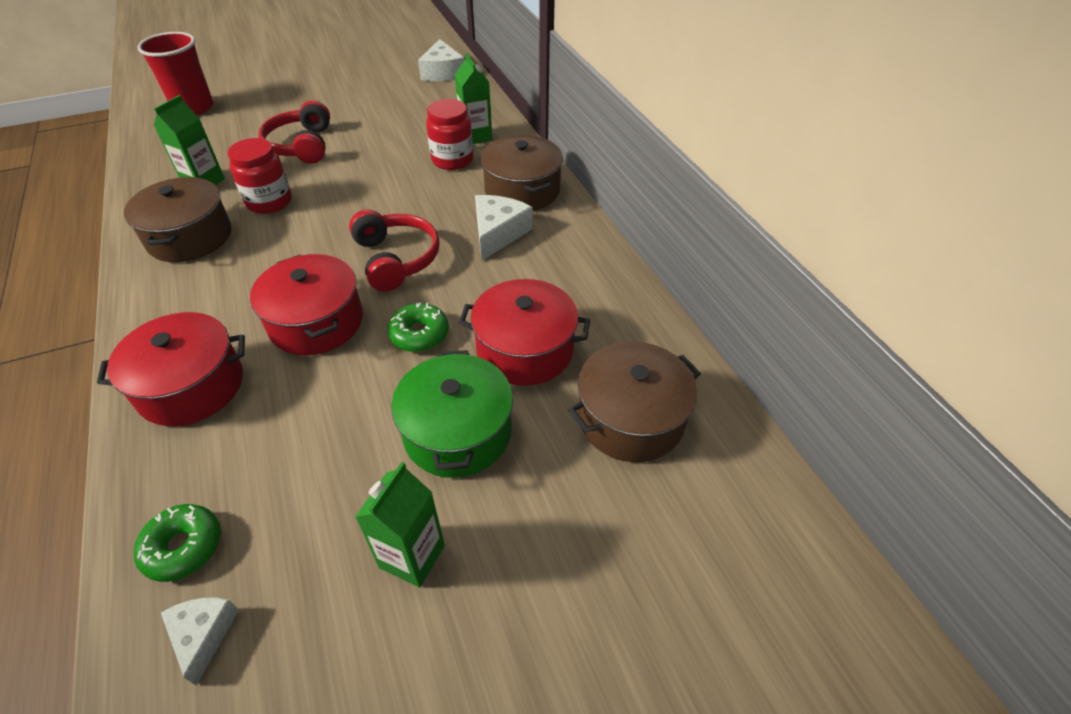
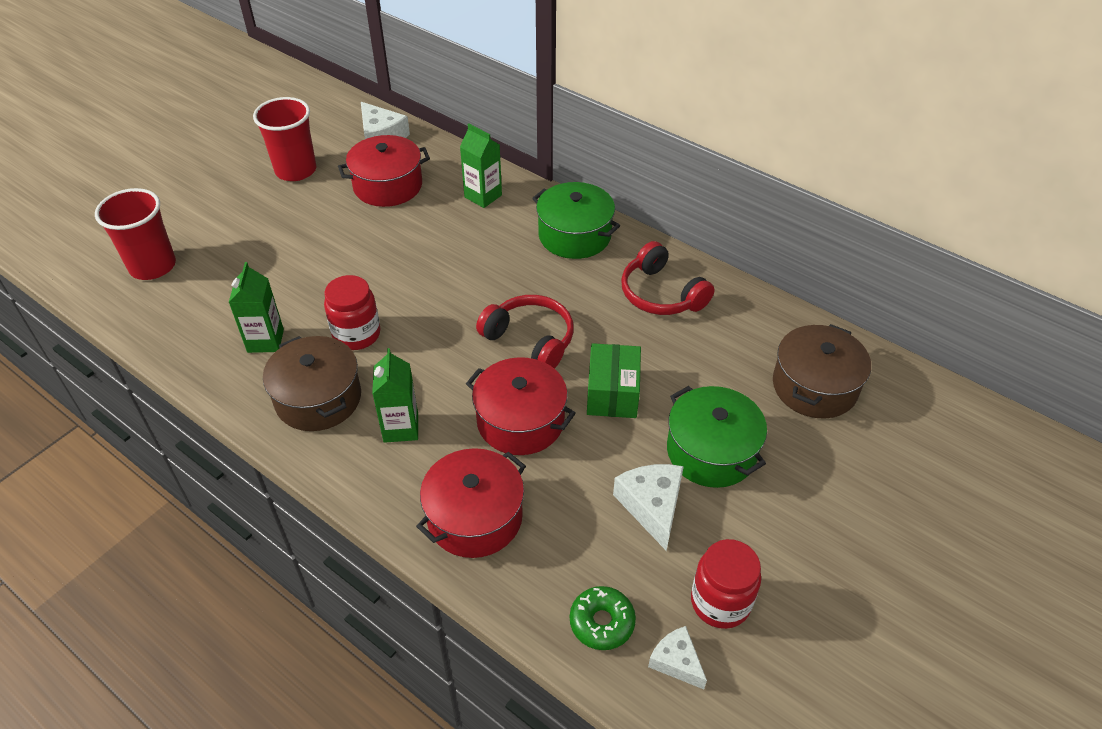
camera: 30 degrees left, 0 degrees up
red headphones [258,100,330,164] -> red headphones moved to [621,241,715,315]
green carton [355,462,445,588] -> green carton moved to [372,348,418,443]
green donut [387,303,449,352] -> green box [587,343,641,418]
red jar [426,99,473,170] -> red jar moved to [691,539,761,629]
red pot [459,279,590,386] -> red pot moved to [338,135,430,207]
white cheese [475,195,533,260] -> white cheese moved to [613,464,684,551]
brown pot [481,135,563,211] -> green pot [532,182,620,259]
none -> red cup [253,97,316,181]

